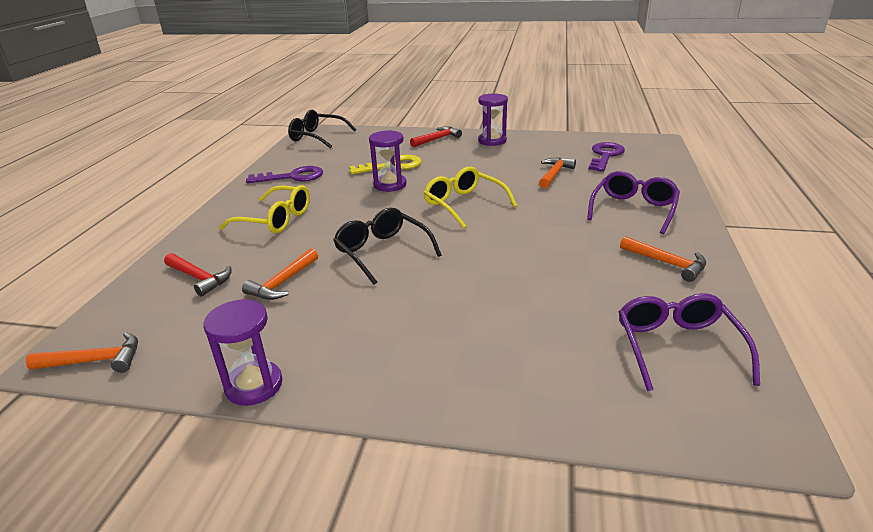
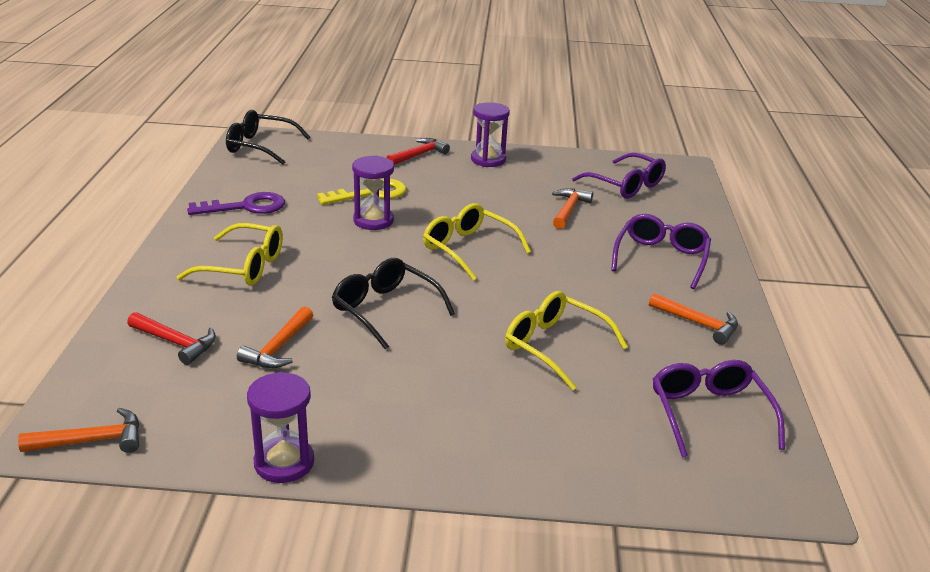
camera: 10 degrees left, 0 degrees up
purple key [589,142,625,172] -> purple glasses [572,153,666,199]
none -> yellow glasses [505,291,628,391]

